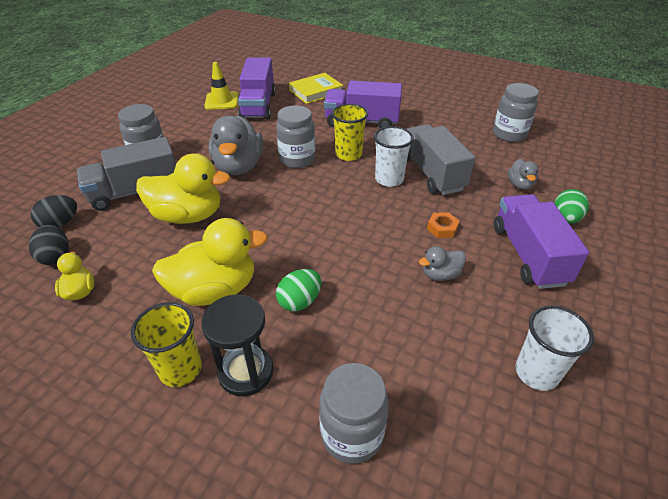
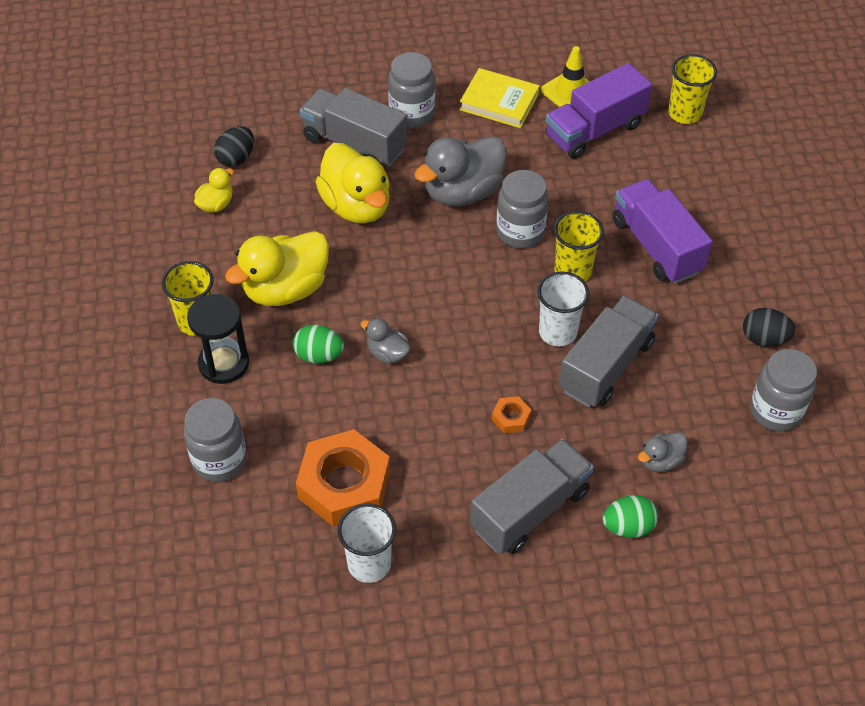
camera: 55 degrees right, 10 degrees up
black egg [31,195,77,228] -> black egg moved to [743,308,796,346]
yellow duck [152,218,268,306] -> yellow duck turned 105 degrees clockwise [225,231,329,306]
yellow book [289,73,343,104] -> yellow book moved to [460,68,539,128]
grey duck [419,246,466,281] -> grey duck moved to [360,318,411,364]
purple truck [494,194,589,289] -> grey truck [470,439,594,554]
none -> orange nut [296,429,390,526]
none -> yellow cup [668,54,717,124]

